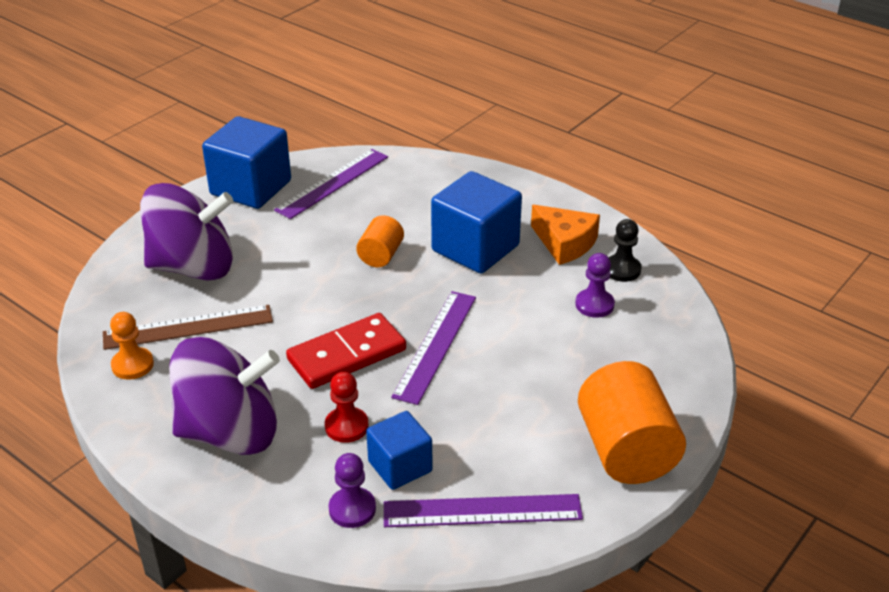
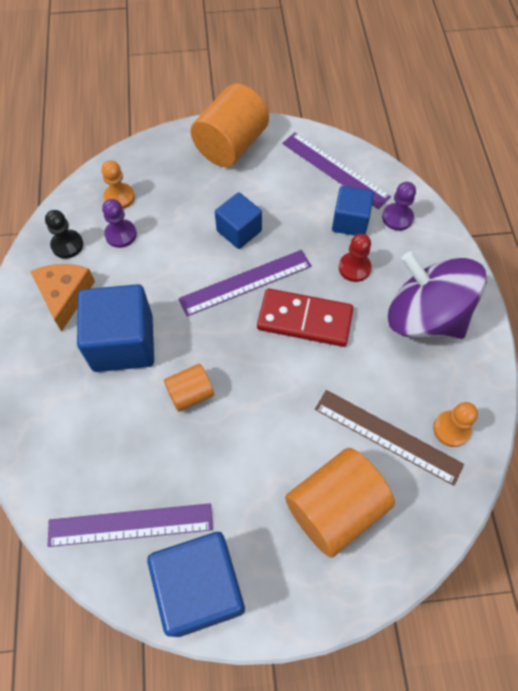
camera: 135 degrees left, 25 degrees up
purple spinning top [140,183,233,280] -> orange cylinder [285,448,395,558]
none -> orange pawn [101,160,135,209]
none -> blue cube [215,192,262,249]

